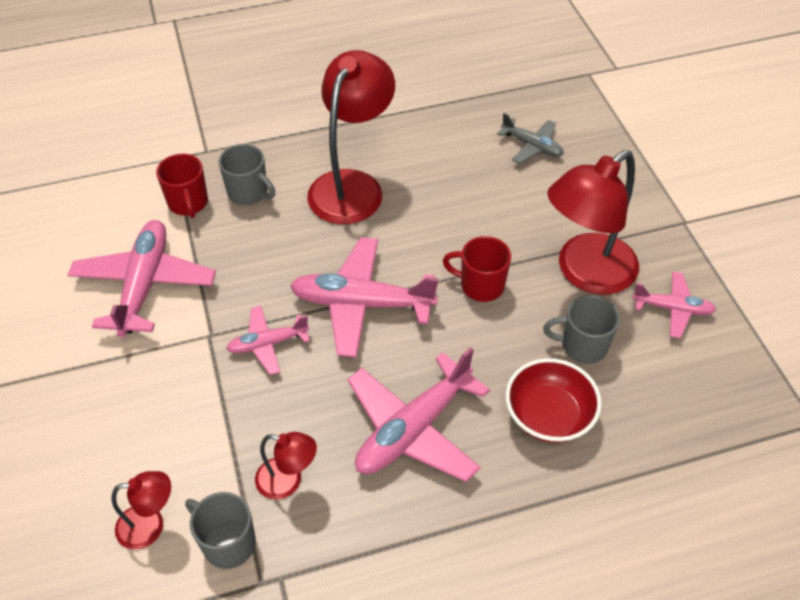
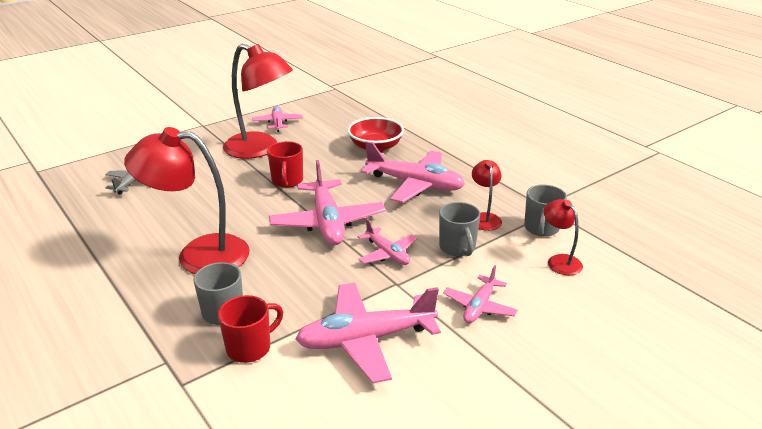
camera: 110 degrees left, 20 degrees down
grey mug [543,295,620,364] -> grey mug moved to [439,202,480,256]
none -> pink plane [443,265,518,323]

